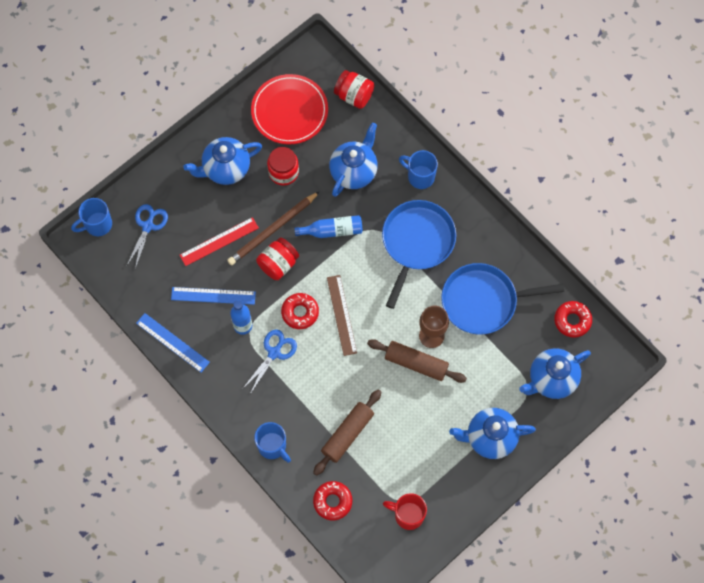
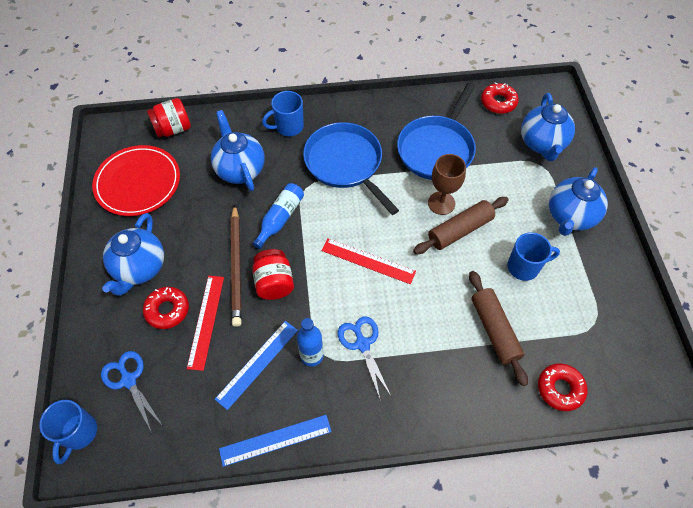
camera: 55 degrees left, 10 degrees down
blue mug [254,422,291,463] -> blue mug moved to [507,232,560,281]
red jar [267,147,299,185] -> none
red donut [281,293,319,329] -> red donut moved to [143,287,189,329]
brown ruler [327,275,357,356] -> red ruler [321,238,416,284]
red mug [383,493,427,530] -> none

